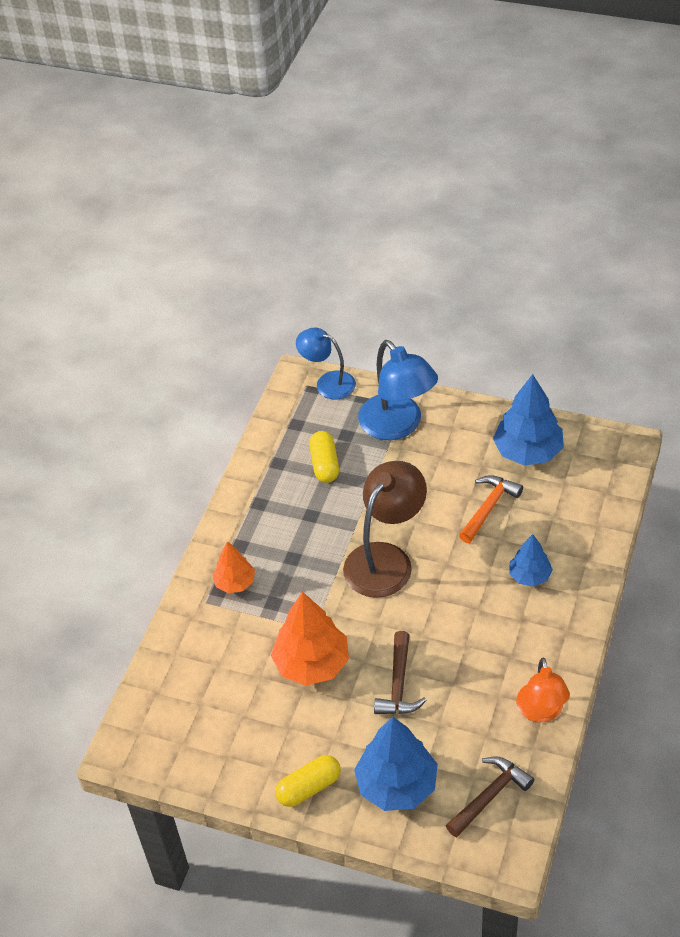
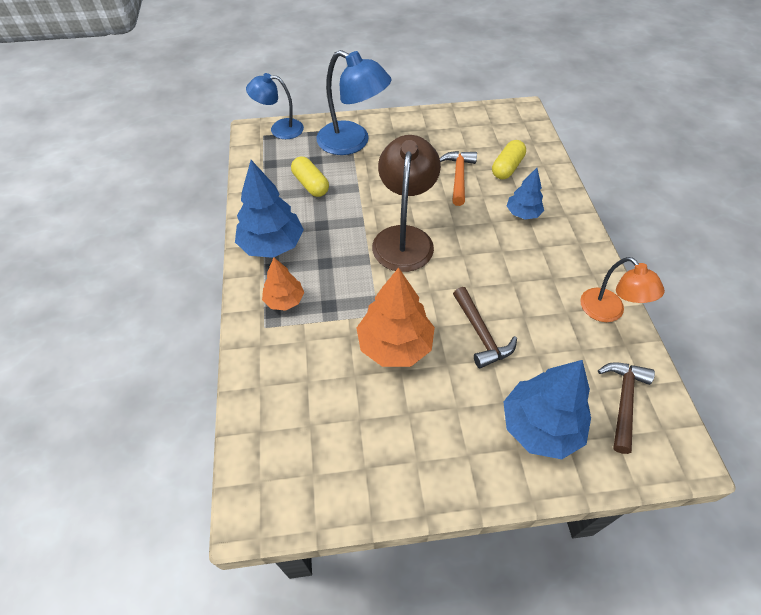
camera: 30 degrees left, 5 degrees up
yellow capsule [275,755,341,807] -> yellow capsule moved to [492,140,526,179]
blue tree [493,374,564,466] -> blue tree moved to [235,160,304,258]

